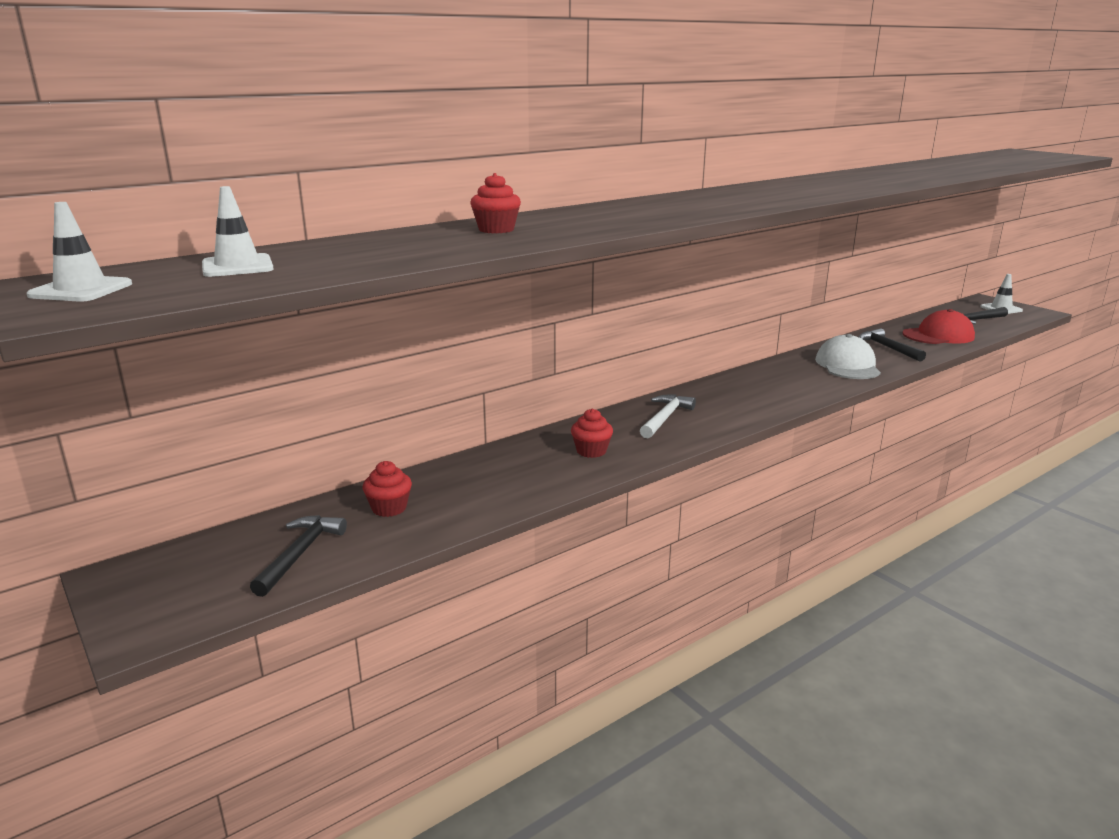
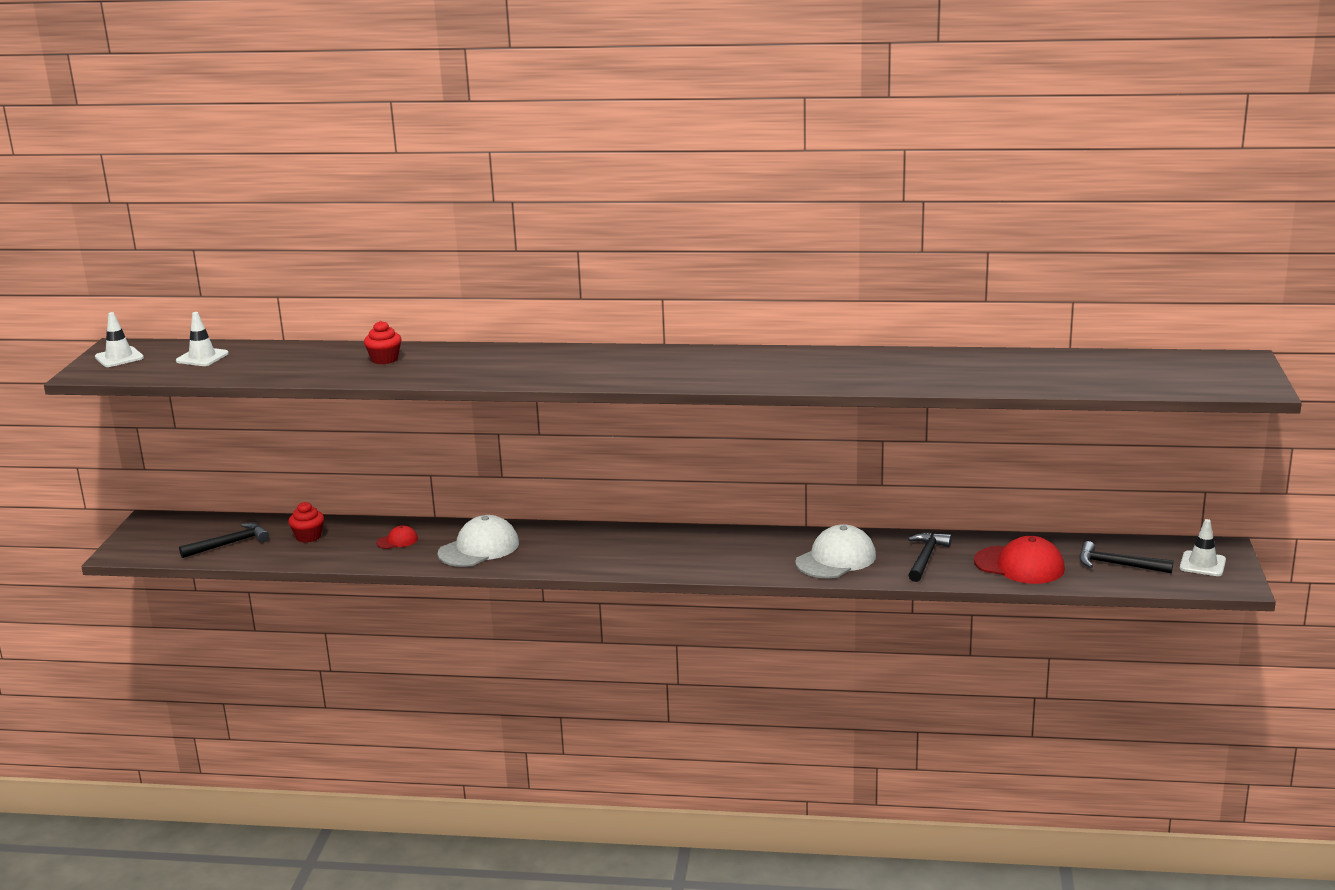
camera: 45 degrees right, 0 degrees up
red cupcake [571,409,613,458] -> white cap [438,515,519,567]
white hammer [640,395,696,439] -> none
none -> red cap [376,525,418,549]

